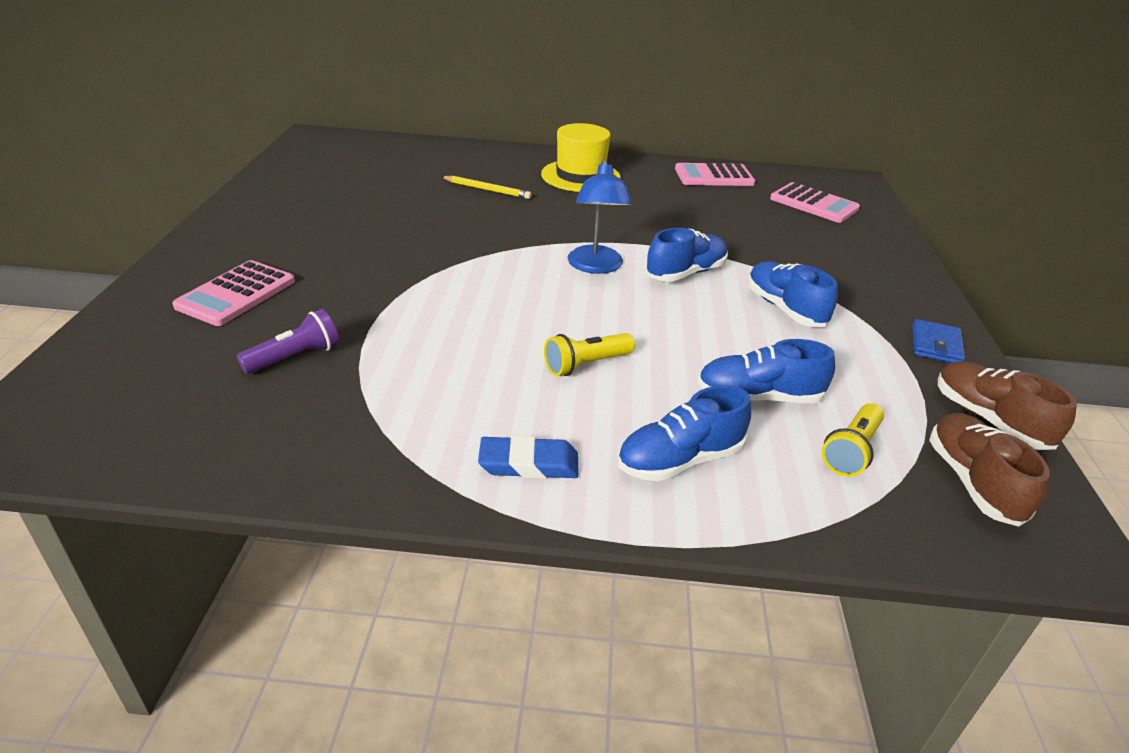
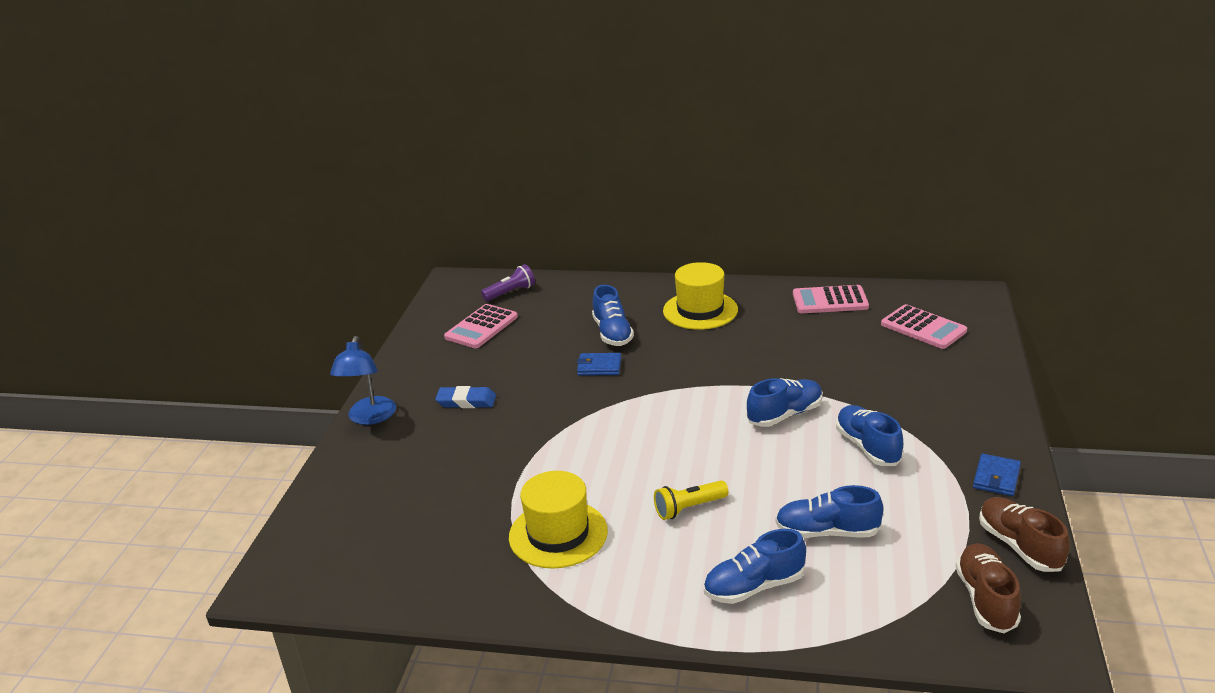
camera: 10 degrees right, 5 degrees down
pink calculator [172,260,295,326] -> pink calculator moved to [444,304,518,348]
purple flashlight [237,309,339,374] -> purple flashlight moved to [481,264,535,301]
yellow pencil [441,176,531,199] -> blue shoe [592,285,634,346]
blue eraser [478,436,579,479] -> blue eraser moved to [435,386,496,408]
blue lamp [568,159,633,274] -> blue lamp moved to [330,336,396,425]
yellow flashlight [821,403,884,477] -> none
none -> yellow hat [509,471,608,568]
none -> blue wallet [577,353,621,376]

